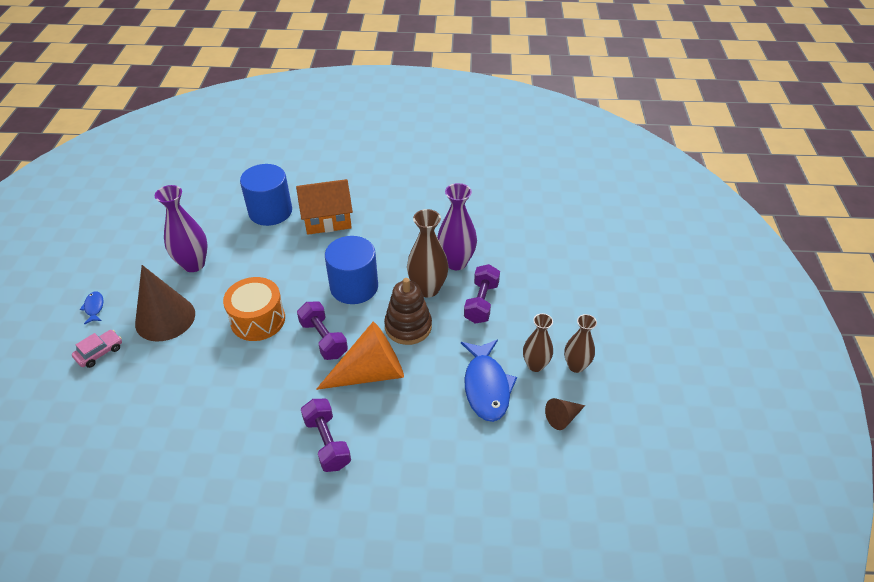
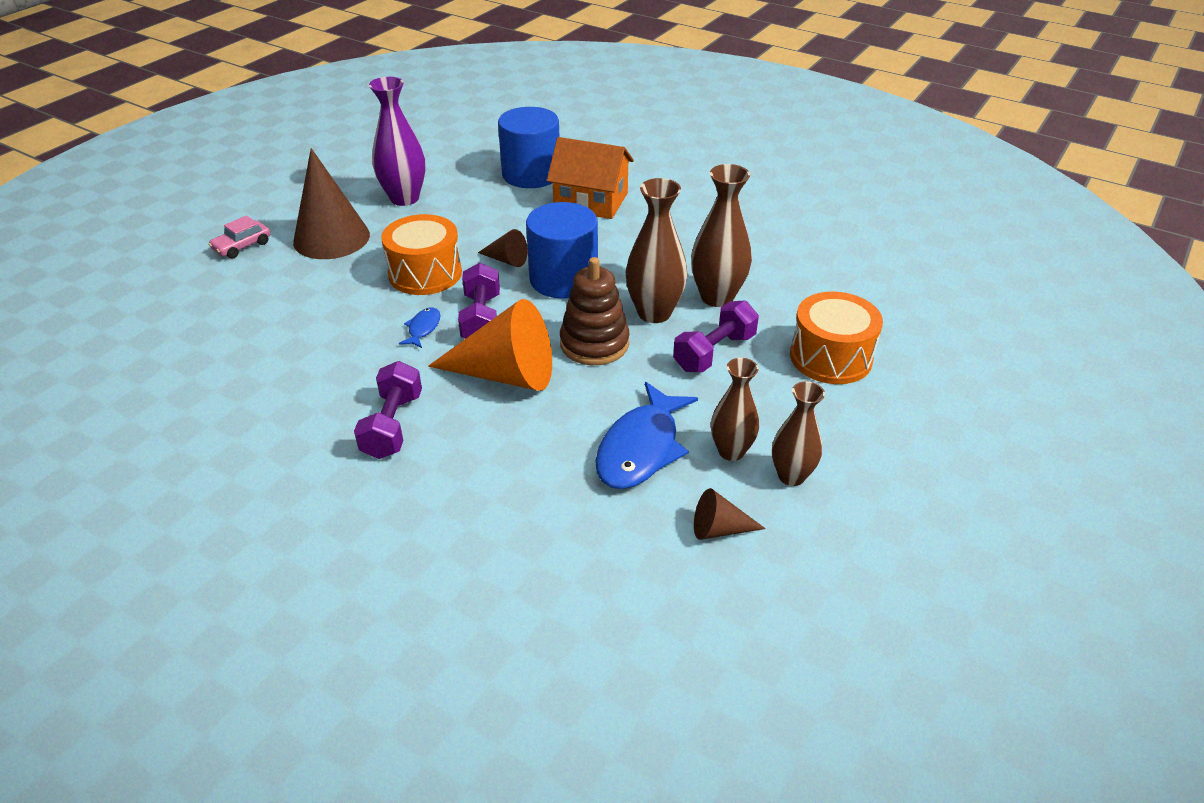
camera: 30 degrees right, 5 degrees down
pink car [72,330,122,368] -> pink car turned 150 degrees clockwise [208,215,271,259]
blue fish [80,292,104,325] -> blue fish moved to [399,307,441,348]
purple vase [437,183,477,270] -> brown vase [691,164,752,307]
none -> brown cone [478,229,528,267]
none -> orange drum [790,292,883,384]

